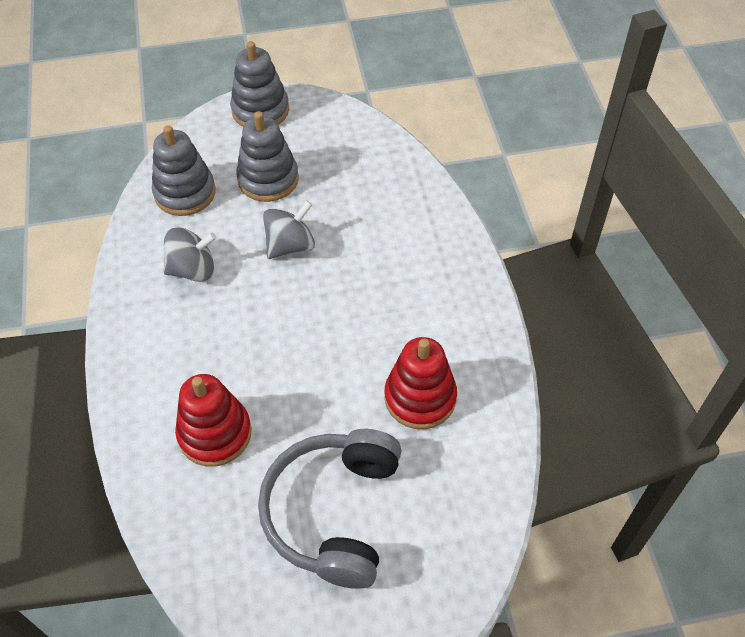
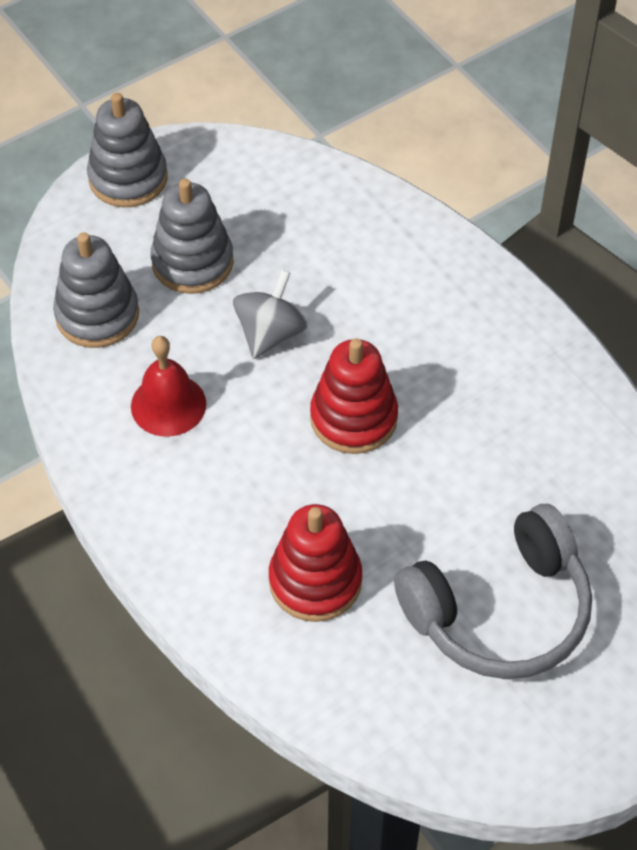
camera: 25 degrees left, 0 degrees up
grey spinning top [164,227,217,282] -> red bell [131,336,206,437]
grey headphones [258,429,402,589] -> grey headphones turned 105 degrees counterclockwise [394,504,592,679]
red stacking toy [385,337,457,429] -> red stacking toy moved to [310,338,398,454]

